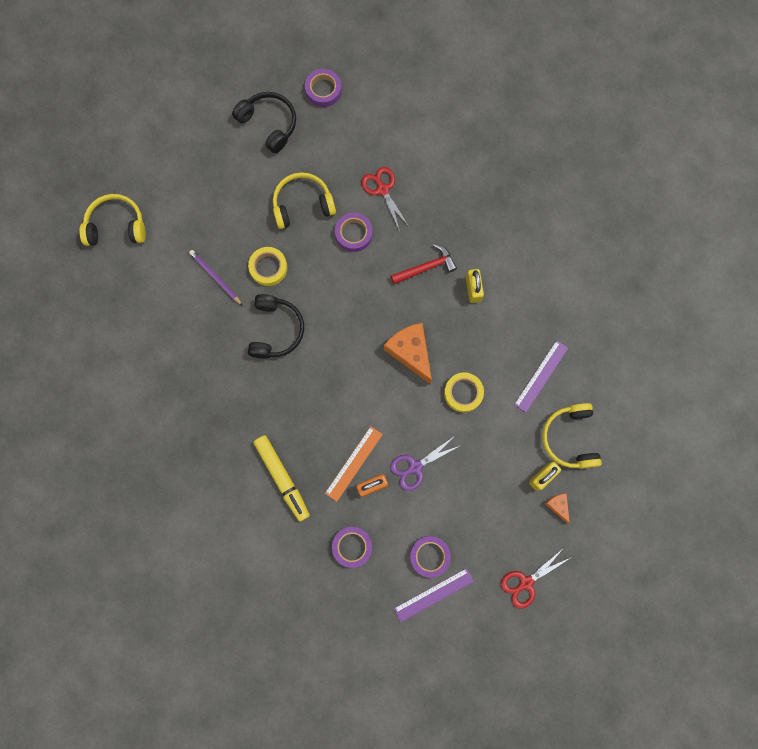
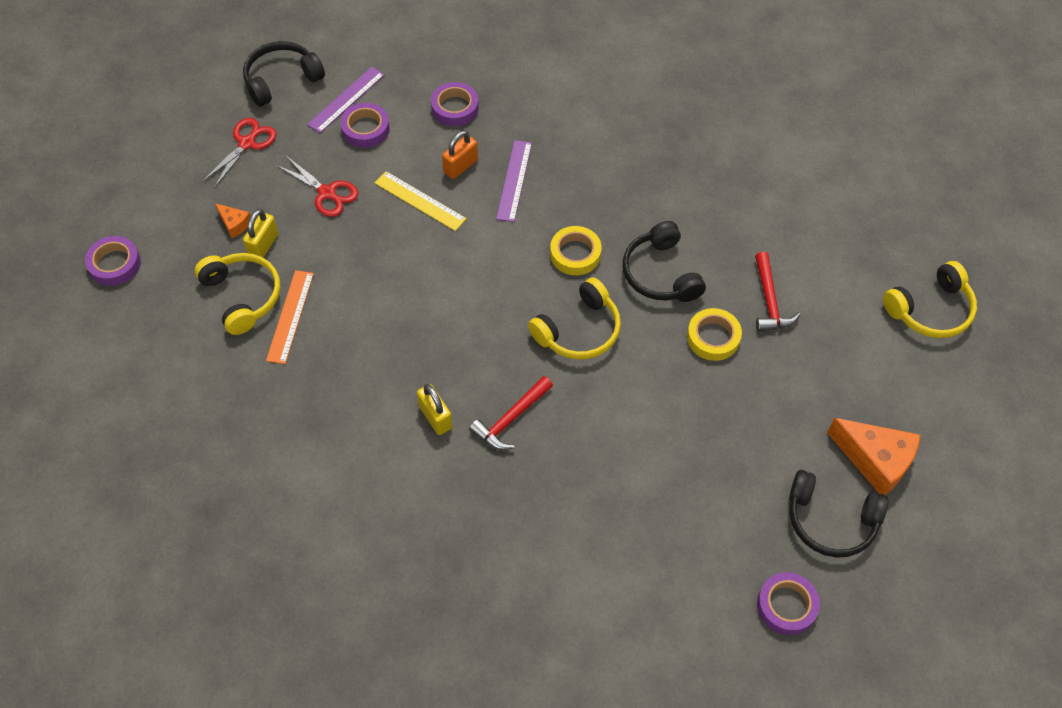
camera: 155 degrees right, 20 degrees down
purple pencil [189,250,243,306] -> red hammer [755,252,801,332]
yellow marker [253,435,310,522] -> none
yellow headphones [273,172,336,229] -> yellow headphones moved to [528,277,621,359]
orange ruler [325,426,383,502] -> orange ruler moved to [266,270,314,364]
purple tape [335,213,373,252] -> purple tape moved to [85,236,141,286]
red scissors [361,167,410,231] -> red scissors moved to [276,156,358,217]
orange cheese [384,323,432,384] -> orange cheese moved to [827,418,920,495]
purple scissors [390,437,459,491] -> yellow ruler [375,171,467,231]
yellow tape [444,372,484,412] -> yellow tape moved to [550,226,601,275]
purple ruler [514,340,568,413] -> purple ruler moved to [496,140,532,222]
none -> black headphones [243,41,325,107]

